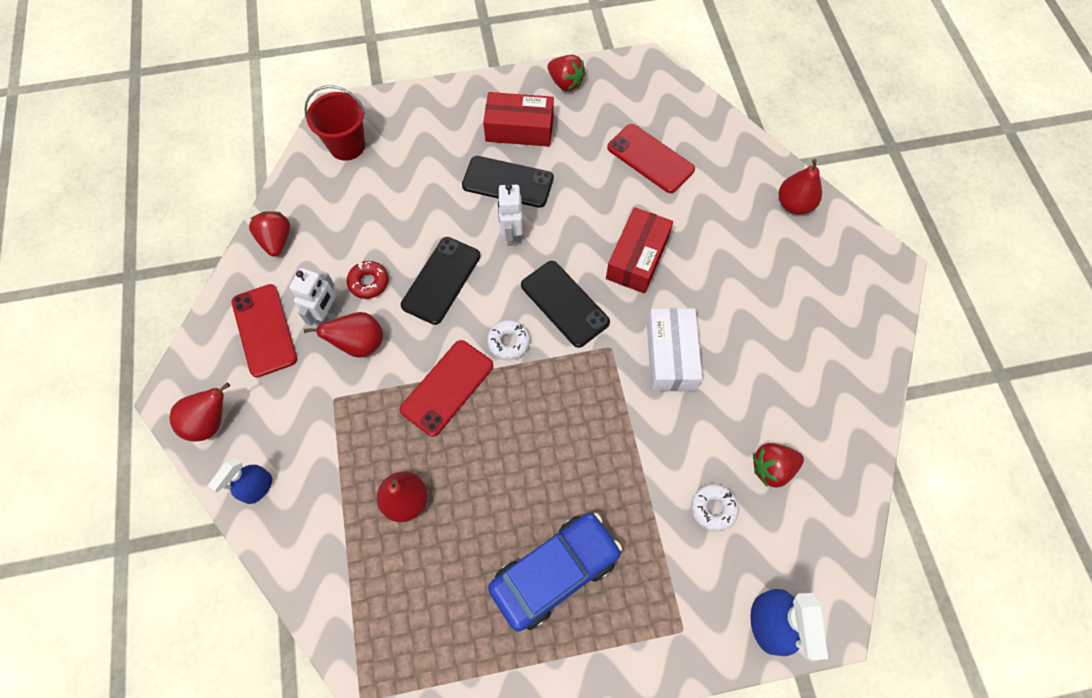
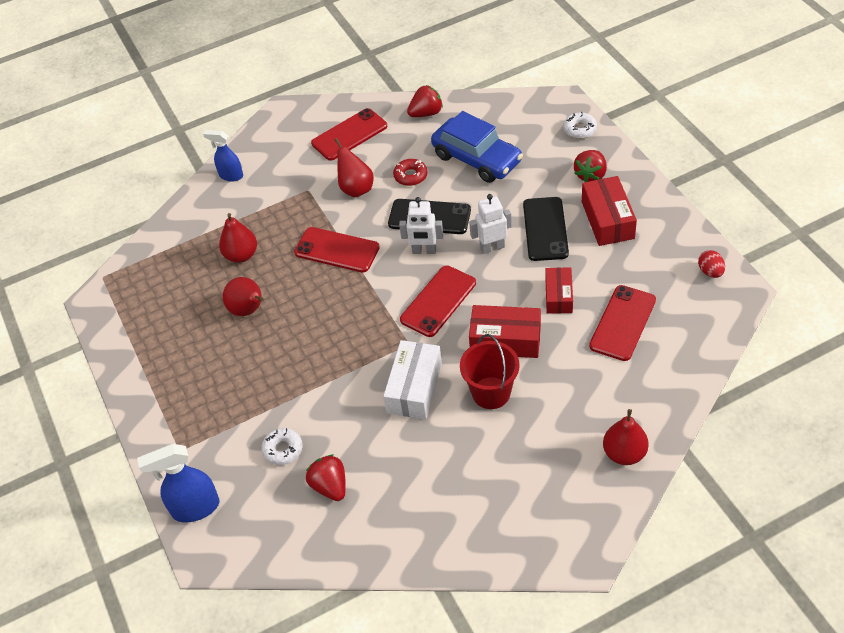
camera: 80 degrees right, 15 degrees down
red pear [169,383,230,441] -> red pear moved to [223,277,264,316]
white robot [289,268,336,326] -> white robot moved to [399,197,443,254]
red bucket [304,85,365,161] -> red bucket moved to [460,334,520,409]
white donut [487,320,530,360] -> white donut moved to [563,112,597,139]
blue car [488,513,622,632] -> blue car moved to [431,111,523,183]
black phone [521,261,610,348] -> red phone [400,265,476,337]
red strawberry [547,55,586,91] -> red strawberry moved to [574,150,607,182]
white box [647,308,702,391] -> white box turned 60 degrees counterclockwise [383,340,442,419]
none -> red box [546,267,573,314]
none -> red egg [698,250,725,278]

